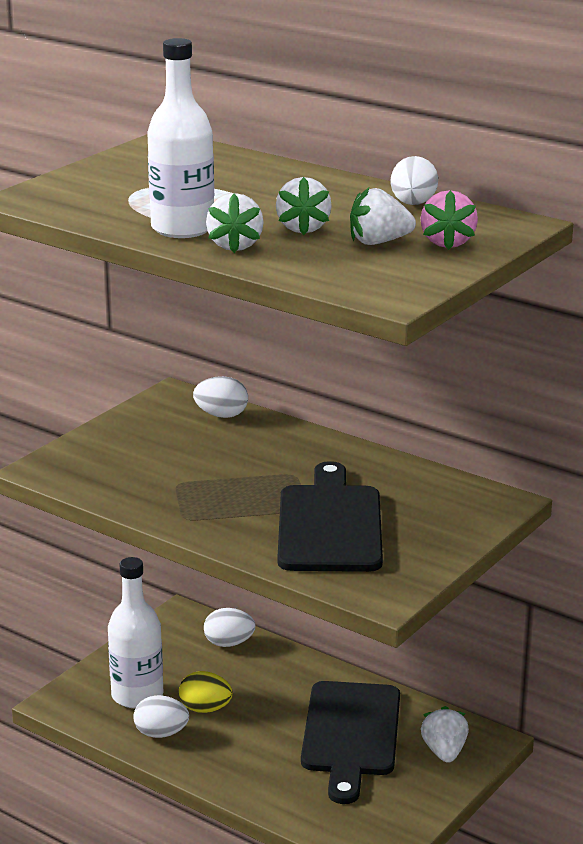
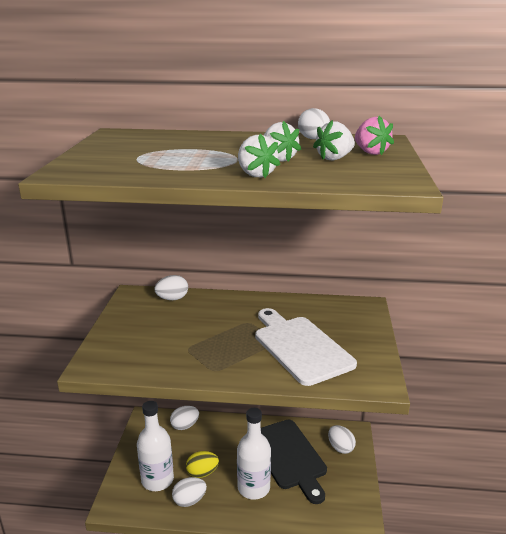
camera: 30 degrees left, 0 degrees up
white bottle [147,38,214,238] -> white bottle moved to [237,408,271,500]
black cutting board [278,461,383,572] -> white cutting board [255,308,357,386]
white strawberry [421,706,469,763] -> white egg [328,425,356,454]

